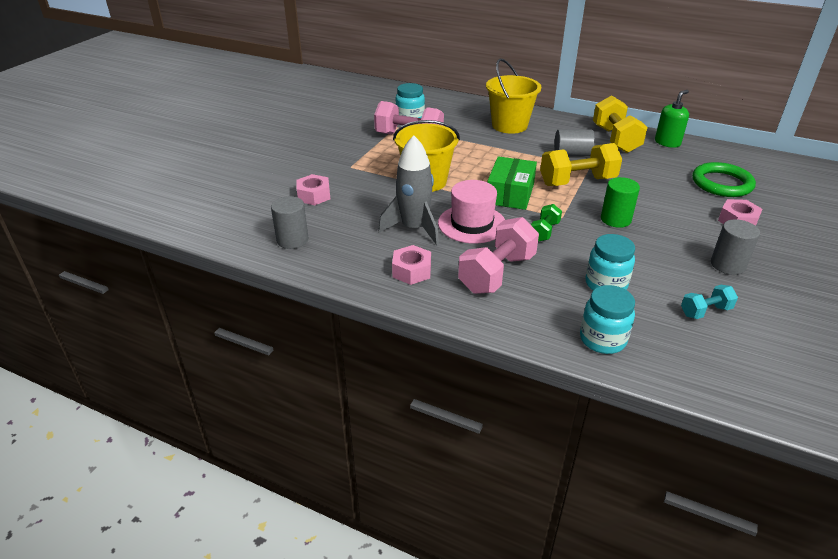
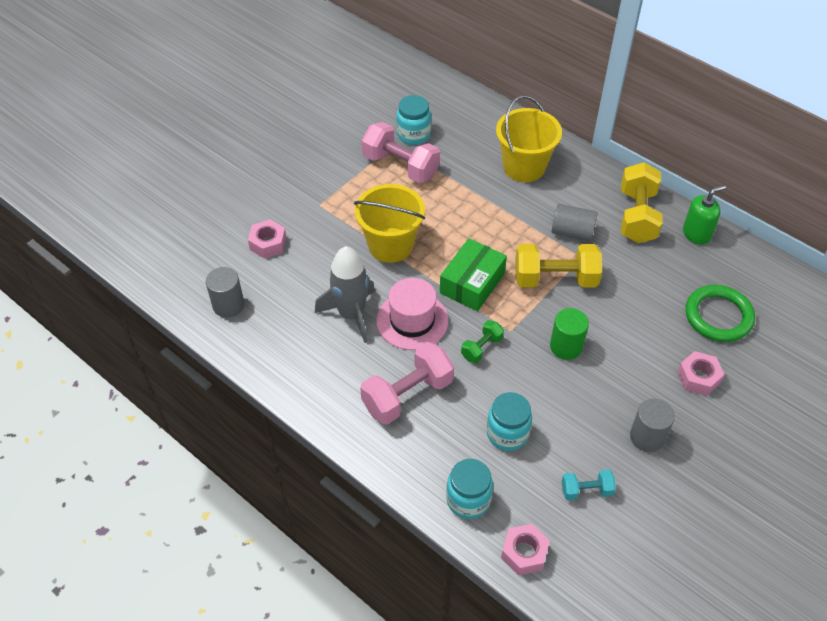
camera: 15 degrees right, 15 degrees up
pink nut [392,245,431,285] -> pink nut moved to [501,524,550,575]

